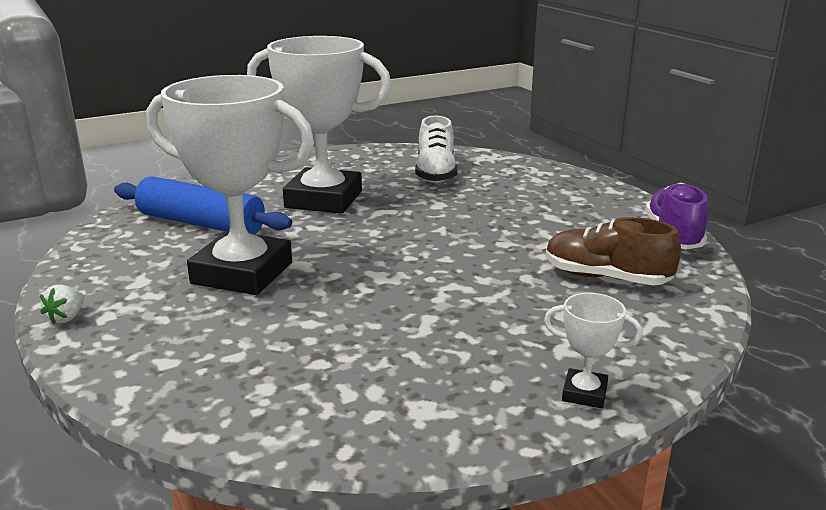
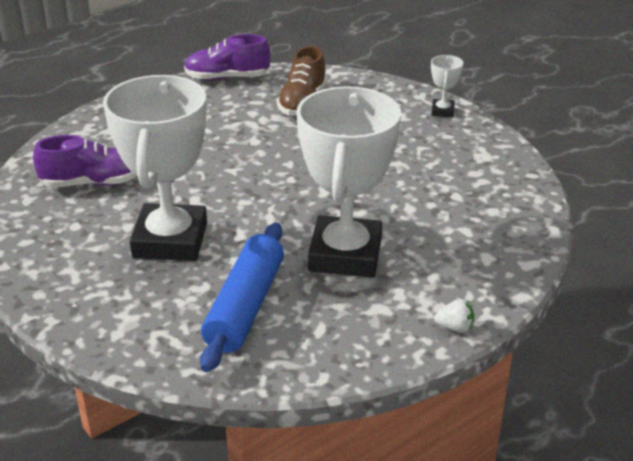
camera: 100 degrees left, 10 degrees up
white shoe [415,116,458,183] -> purple shoe [33,135,137,188]

